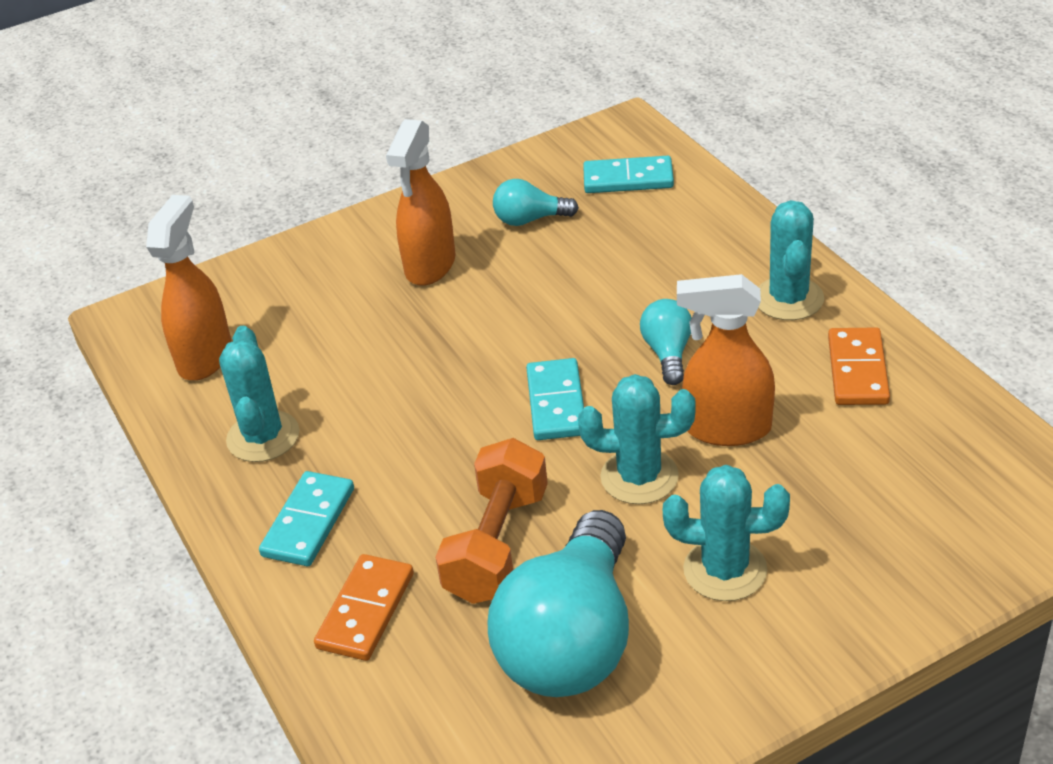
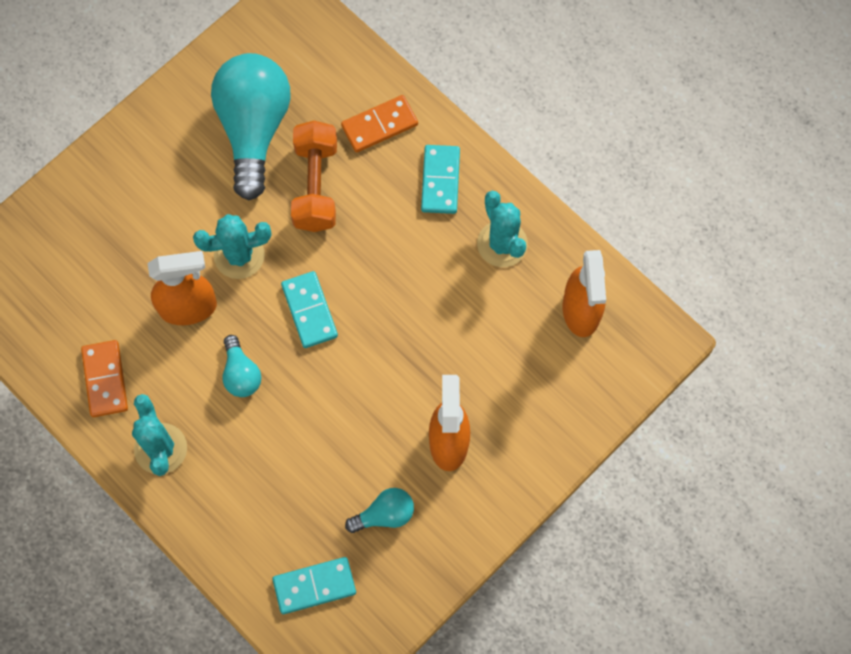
camera: 160 degrees right, 30 degrees up
orange domino [314,554,414,661] -> orange domino turned 60 degrees clockwise [341,95,418,153]
turquoise cactus [663,465,790,601] -> none

